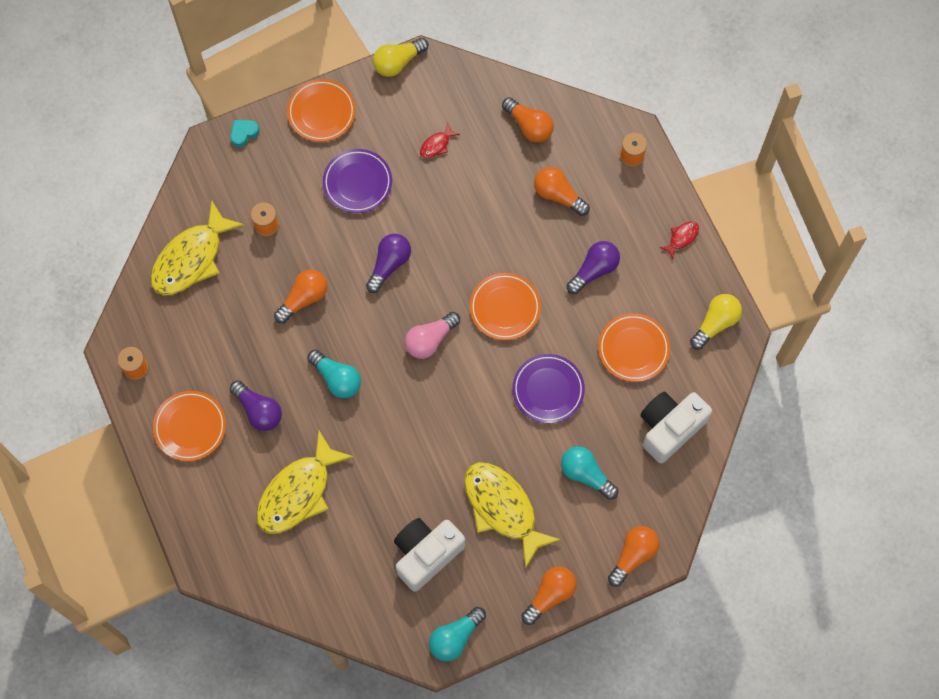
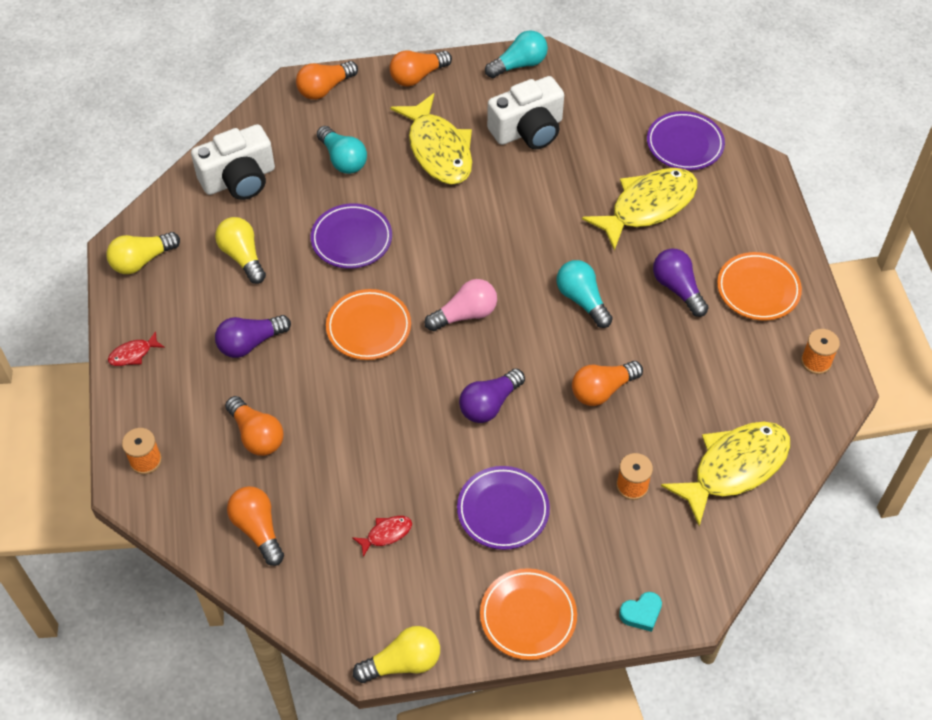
camera: 165 degrees left, 15 degrees down
orange plate [598,313,670,382] -> yellow light bulb [215,217,266,284]
none -> purple plate [647,111,725,170]

